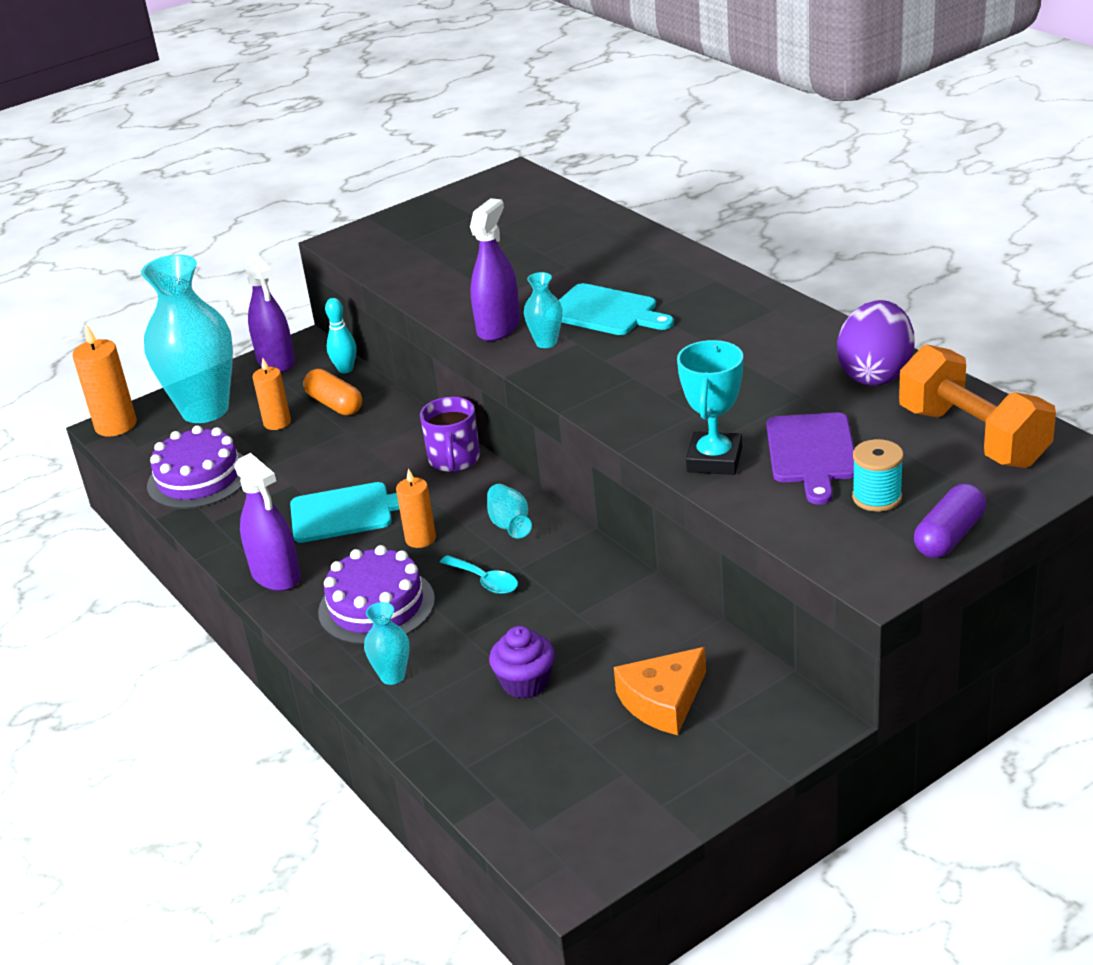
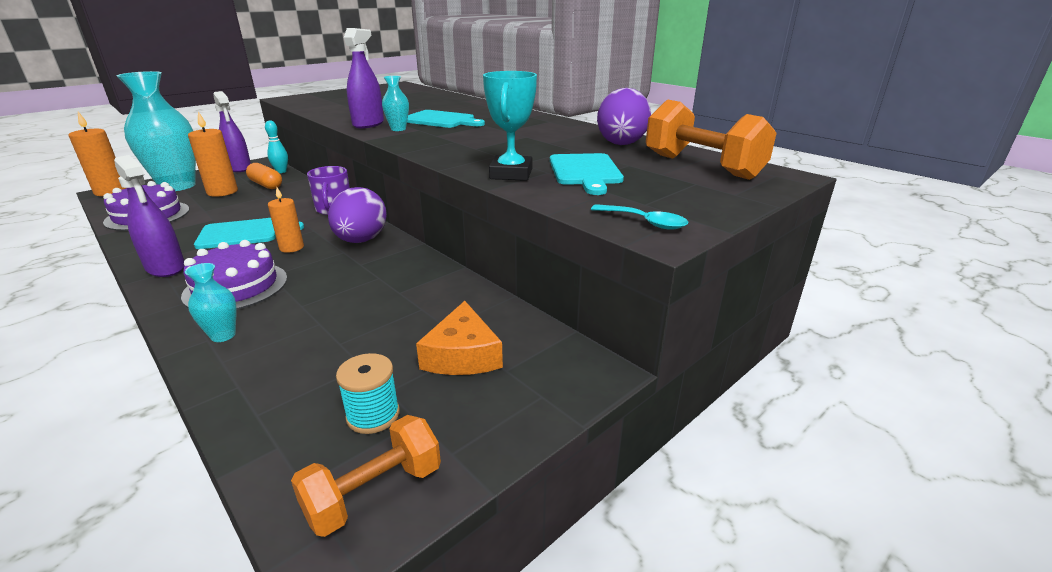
camera: 10 degrees left, 5 degrees down
orange candle [252,357,291,430] -> orange candle [188,111,238,197], size x1.55
turquoise spoon [439,555,518,594] -> turquoise spoon moved to [591,204,688,230]
turquoise vase [487,484,532,538] -> purple egg [328,187,387,243]
purple cupcake [489,626,555,699] -> none
orange cheese [614,647,706,735] -> orange cheese turned 45 degrees counterclockwise [416,301,503,375]
purple cutting board [766,413,854,505] -> turquoise cutting board [550,153,624,195]
turquoise spool [852,439,904,512] -> turquoise spool moved to [336,353,400,434]
purple capsule [914,483,986,558] -> none
none -> orange dumbbell [291,415,441,537]

